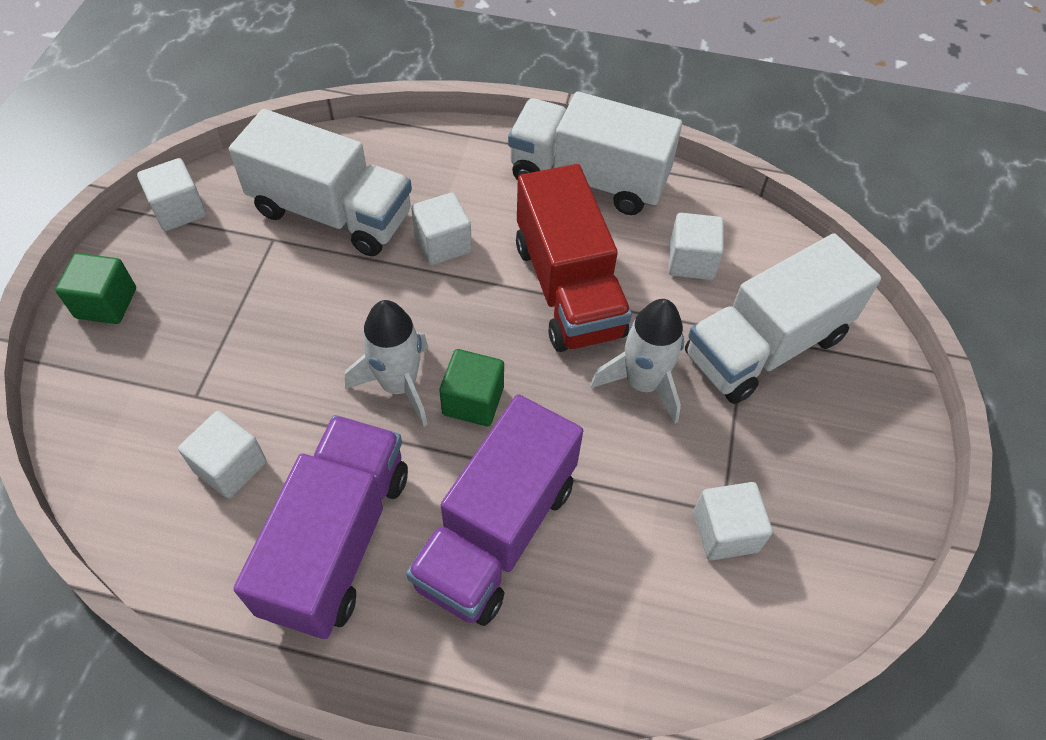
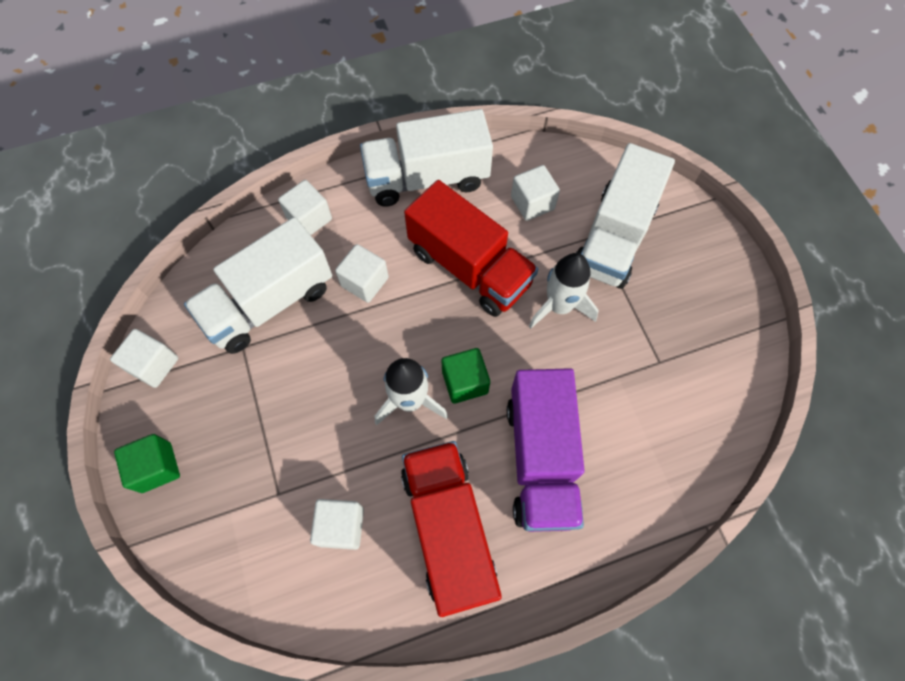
camera: 30 degrees left, 10 degrees up
white truck [229,109,412,256] -> white truck turned 150 degrees clockwise [184,217,332,354]
purple truck [234,415,408,639] -> red truck [401,441,502,617]
white cube [693,482,773,560] -> white cube moved to [278,180,332,235]

